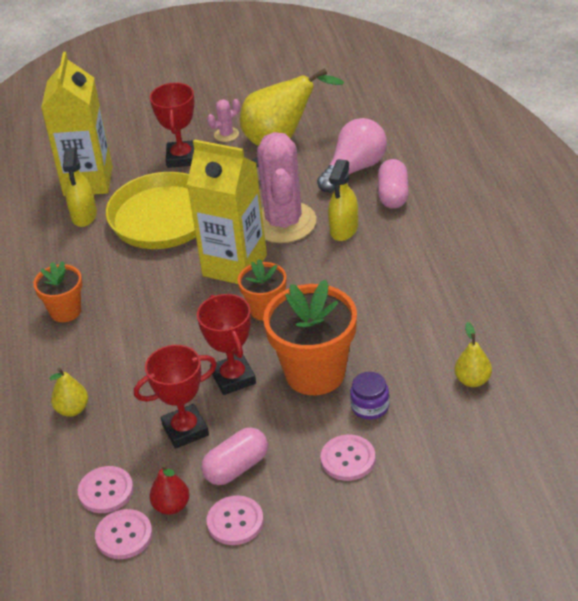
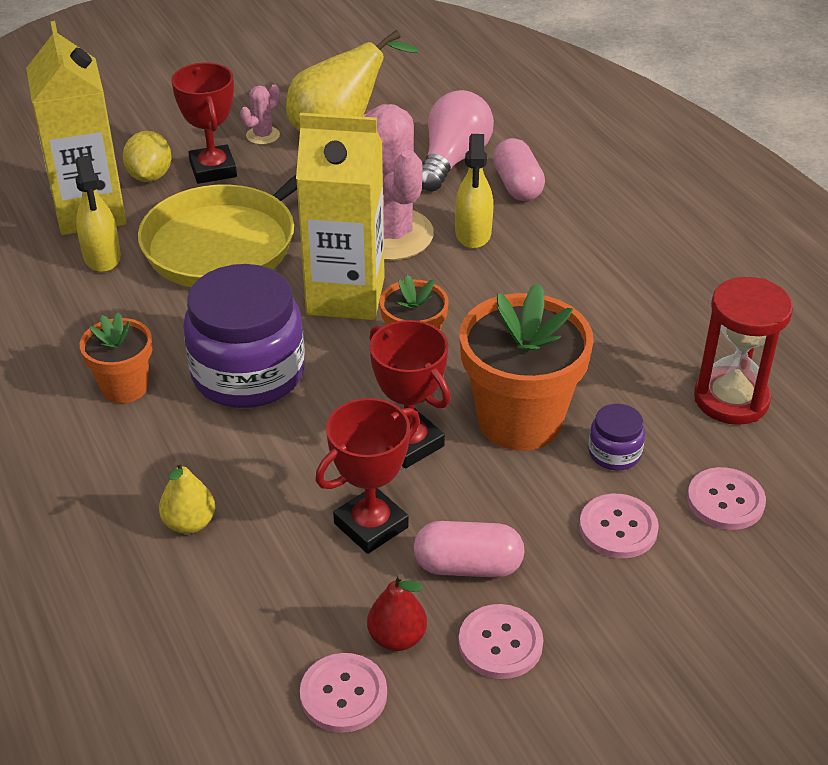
camera: 20 degrees left, 0 degrees up
pink button [78,466,133,513] -> pink button moved to [687,467,766,530]
pink capsule [201,427,268,485] -> pink capsule turned 60 degrees clockwise [414,521,525,578]
yellow pear [454,322,492,387] -> red hourglass [694,277,793,425]
none -> yellow lemon [123,131,172,182]
none -> purple jar [183,264,305,408]

